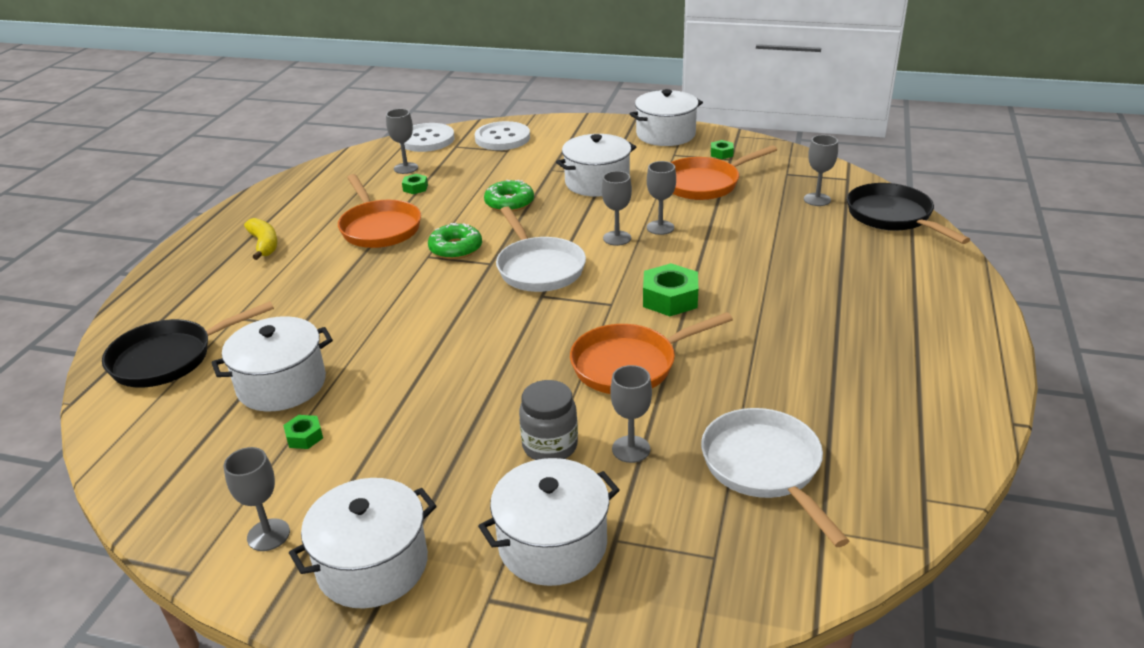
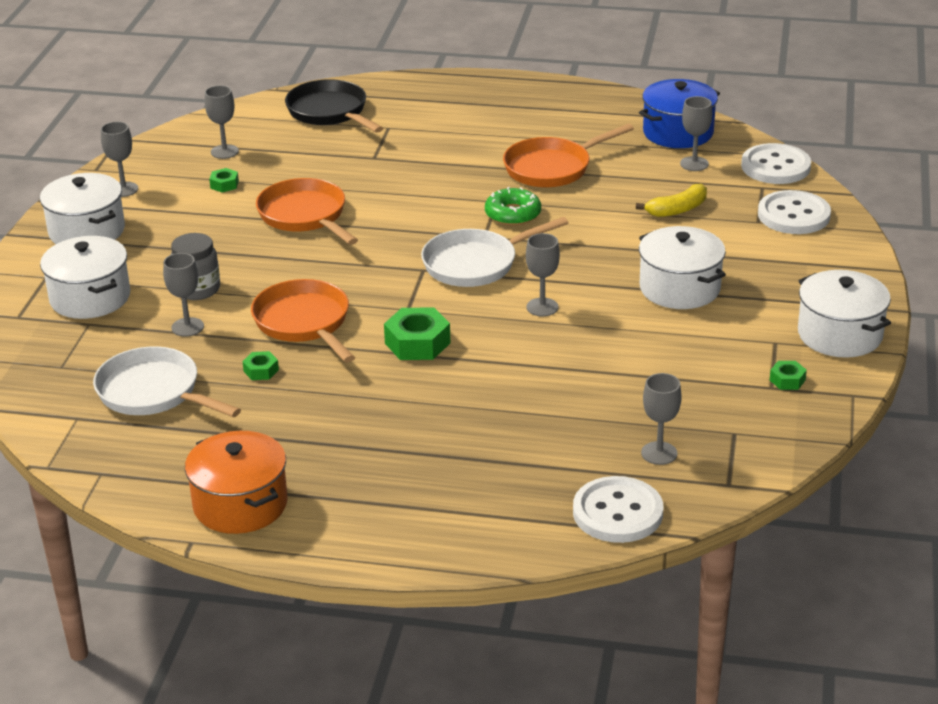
camera: 85 degrees right, 0 degrees up
white pot [211,316,333,412] -> none
yellow banana [244,218,278,260] -> yellow banana moved to [636,184,707,217]
green nut [402,174,428,194] -> green nut moved to [242,351,279,380]
green donut [484,180,534,212] -> none
grey goblet [647,161,676,235] -> grey goblet moved to [205,85,239,159]
orange pan [670,145,777,200] -> orange pan moved to [256,178,358,245]
white pan [701,408,849,547] -> white pan turned 120 degrees counterclockwise [93,346,241,417]
black pan [847,183,970,244] -> white button [573,476,663,543]
none -> orange pot [185,431,288,534]
none -> blue pot [639,79,720,148]

